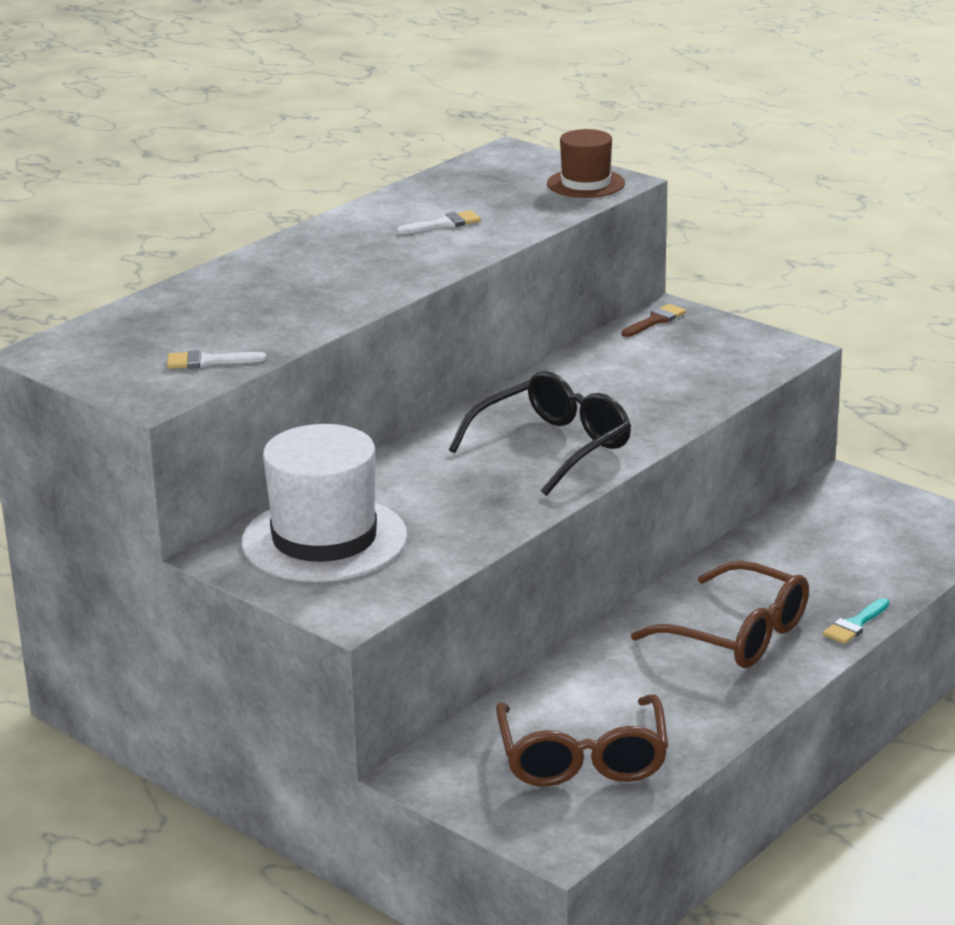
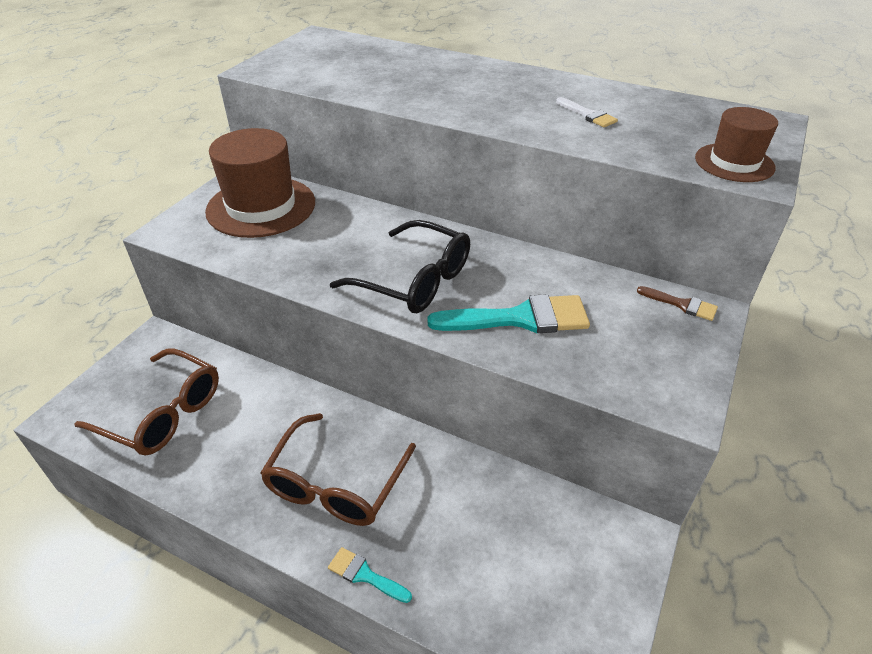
camera: 75 degrees right, 15 degrees up
white brush [167,350,266,369] -> none
white hat [241,424,407,582] -> brown hat [205,128,315,238]
brown glasses [496,694,668,786] -> brown glasses turned 135 degrees counterclockwise [74,348,219,455]
none -> turquoise brush [427,294,590,334]

